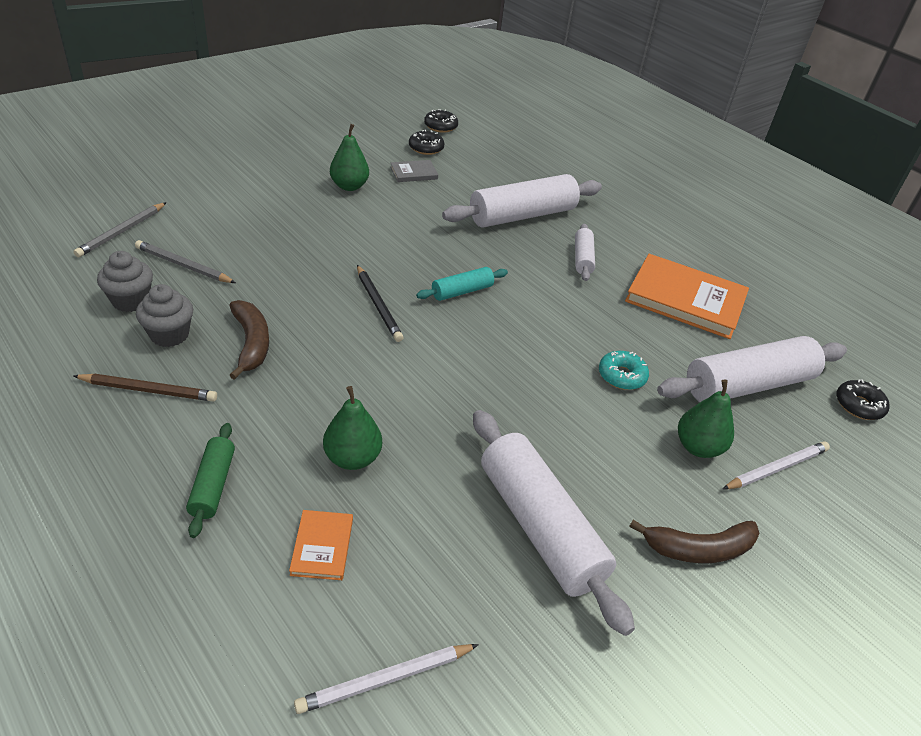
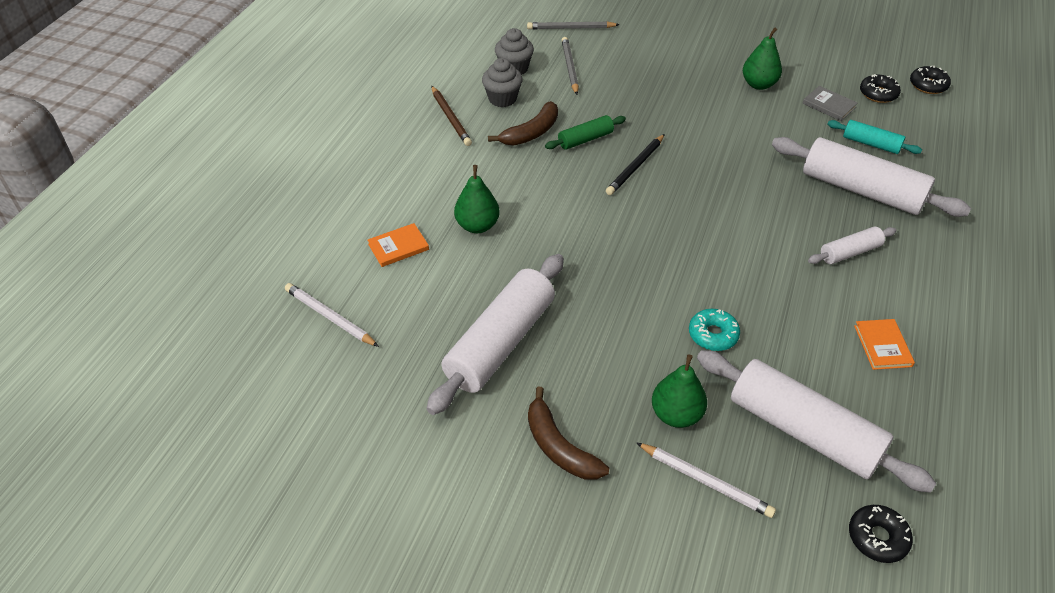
camera: 65 degrees right, 5 degrees up
green rolling pin [186,423,235,538] -> green rolling pin moved to [545,115,626,150]
turquoise rolling pin [416,267,508,301] -> turquoise rolling pin moved to [828,120,922,154]
orange book [625,254,749,339] -> orange book [854,319,915,370], size x0.46

